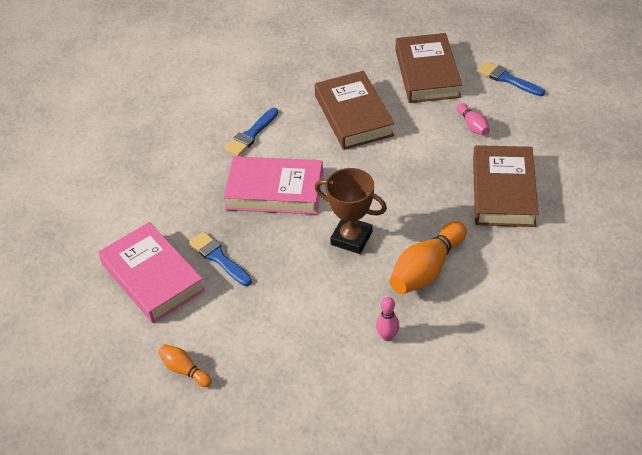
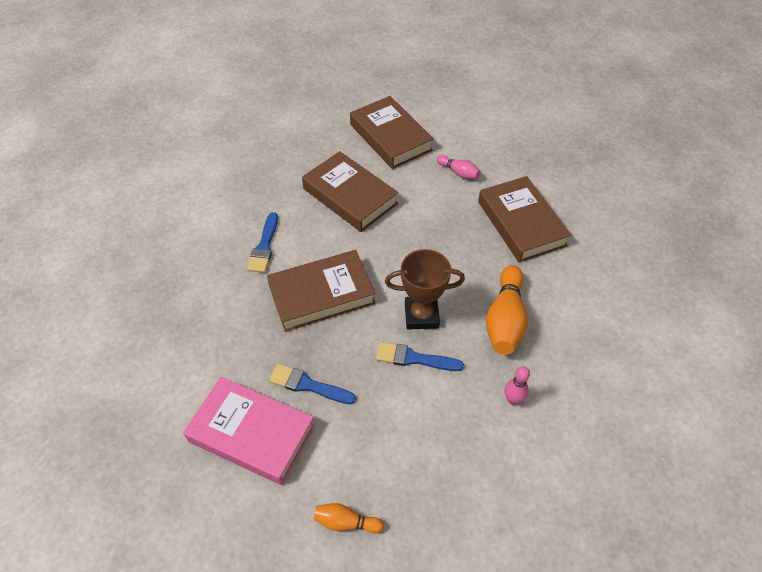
camera: 30 degrees left, 5 degrees up
pink book [223,156,323,214] -> brown book [267,250,376,332]
blue brush [477,61,545,96] -> blue brush moved to [376,342,464,371]

